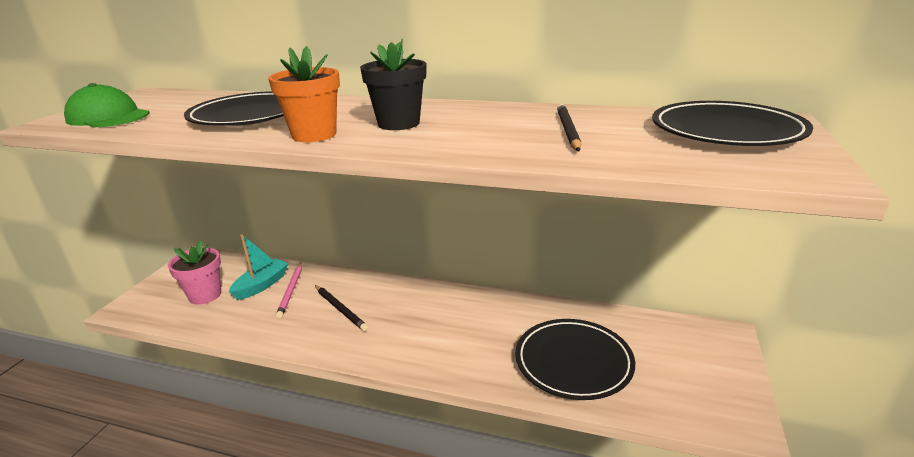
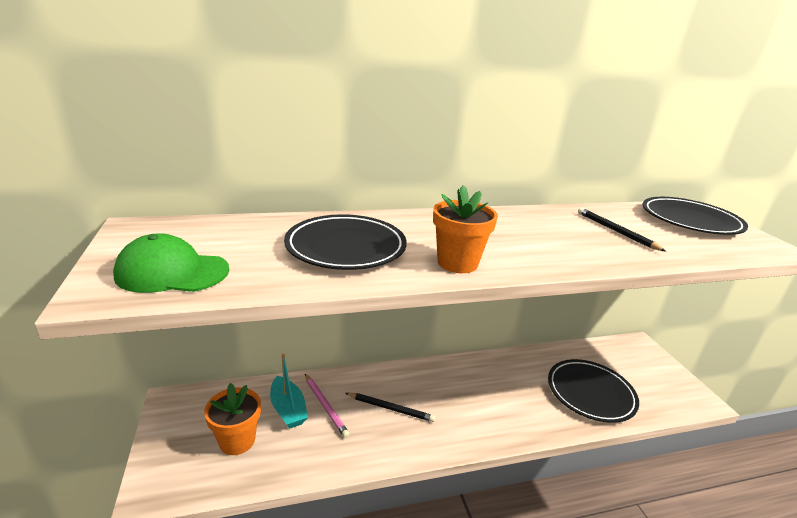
camera: 35 degrees left, 0 degrees up
pink flower pot [168,240,221,305] -> orange flower pot [204,383,261,455]
turquoise boat [229,234,289,300] -> turquoise boat turned 150 degrees clockwise [270,354,308,429]
black flower pot [360,39,426,130] -> none

